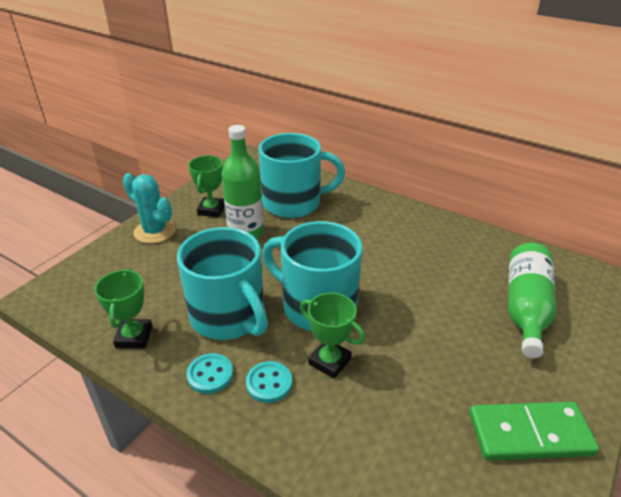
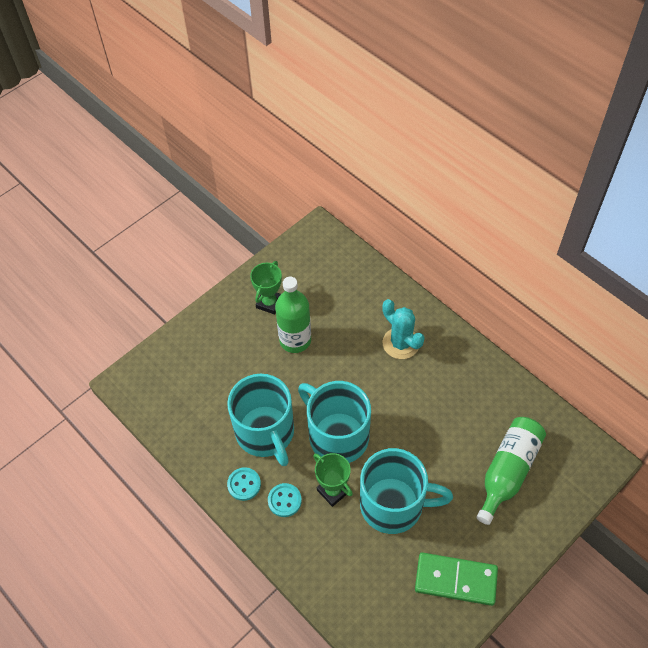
camera: 15 degrees right, 20 degrees up
green trophy [95,269,152,348] -> none
turquoise cactus [122,173,176,244] -> turquoise cactus moved to [382,299,425,359]
turquoise mug [259,133,345,218] -> turquoise mug moved to [360,448,453,534]

